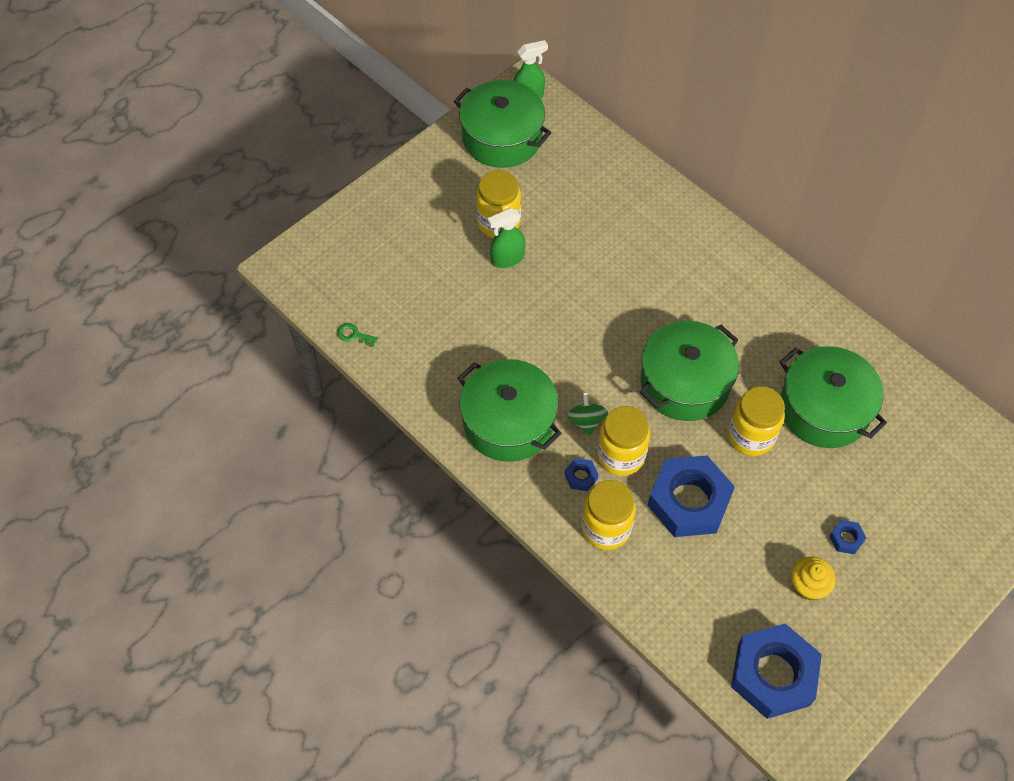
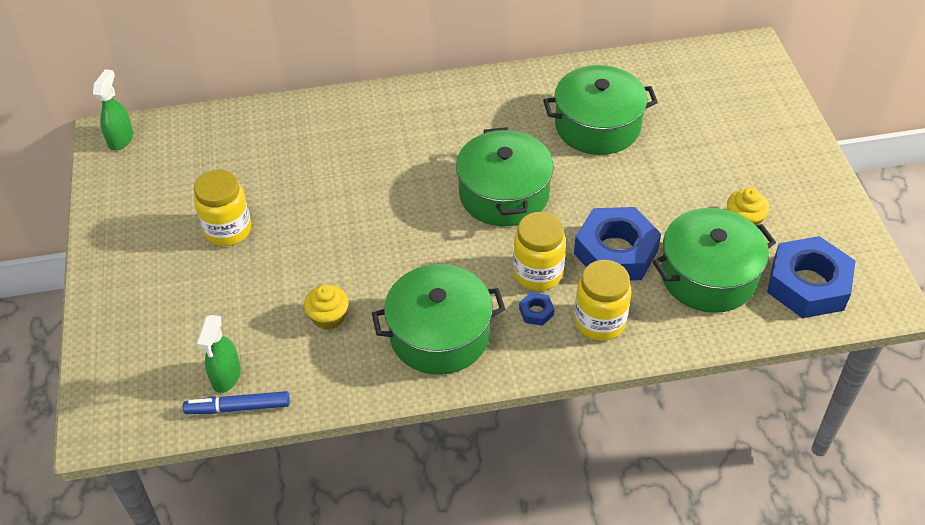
camera: 55 degrees left, 10 degrees down
green key [337,323,378,347] -> blue marker [183,391,290,414]
green pot [454,80,551,168] -> green pot moved to [652,208,776,313]
green spray bottle [488,208,525,268] -> green spray bottle moved to [197,315,241,393]
green spinning top [567,392,608,436] -> none
yellow jar [728,386,785,456] -> none
blue nut [829,520,866,554] -> none
none -> yellow cupcake [304,285,349,330]

